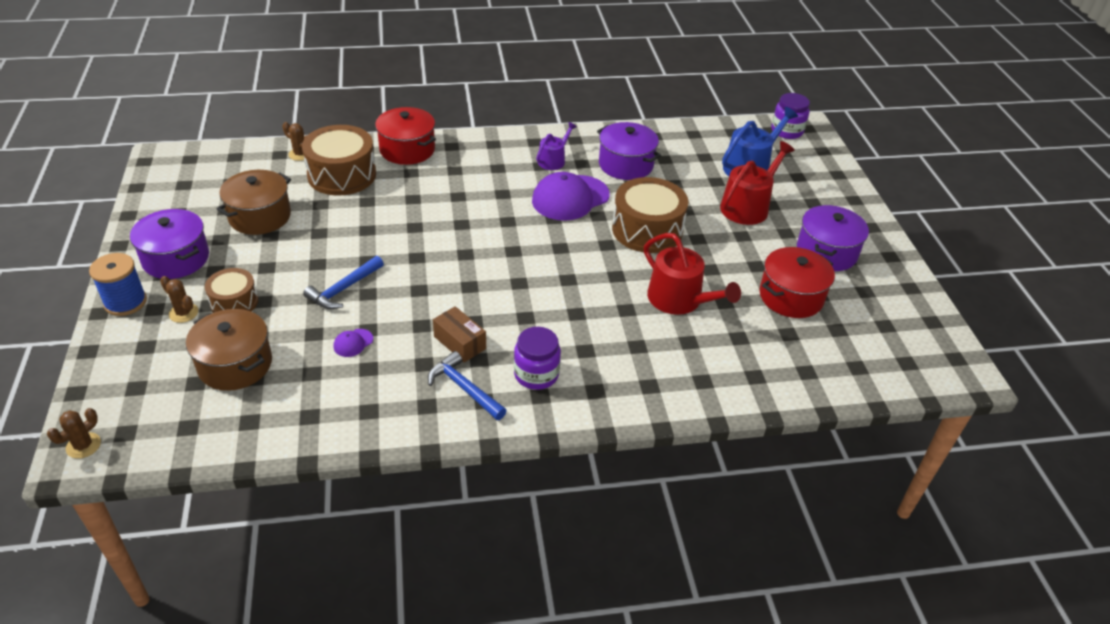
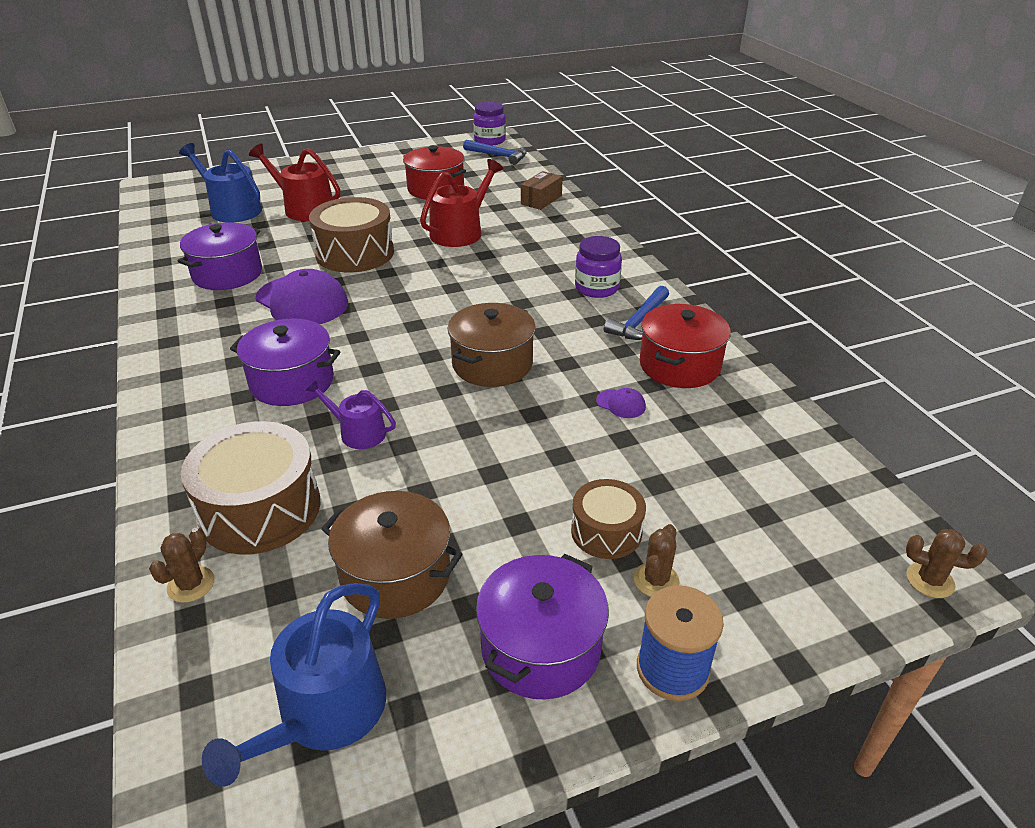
camera: 100 degrees left, 5 degrees down
brown pot [186,309,272,391] -> brown pot moved to [447,303,536,387]
blue hammer [303,256,384,309] -> blue hammer moved to [463,140,527,165]
red pot [375,107,436,165] -> red pot moved to [639,304,731,388]
brown box [433,306,486,363] -> brown box moved to [521,171,563,210]
purple watering can [536,122,577,170] -> purple watering can moved to [305,379,396,449]
purple jar [771,93,810,139] -> purple jar moved to [473,102,506,146]
purple pot [797,205,869,271] -> purple pot moved to [230,319,340,406]
none -> blue watering can [202,583,386,787]

